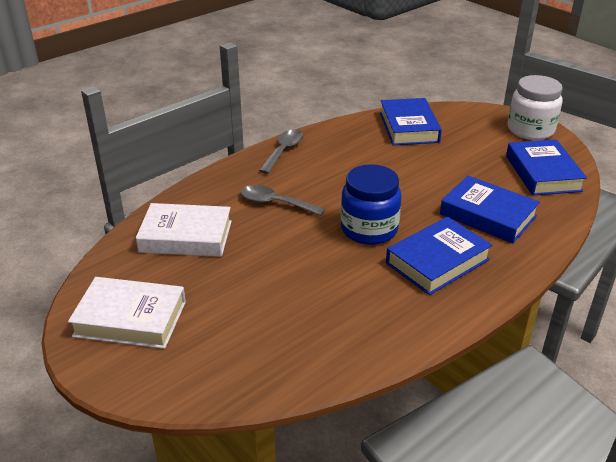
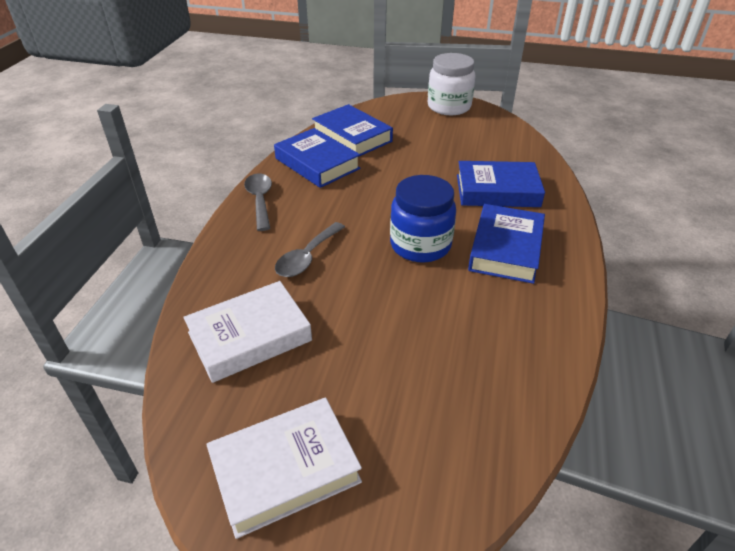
camera: 35 degrees left, 5 degrees up
grey spoon [240,185,325,216] -> grey spoon turned 45 degrees counterclockwise [275,222,345,277]
blue book [506,139,587,196] -> blue book moved to [274,128,360,188]

